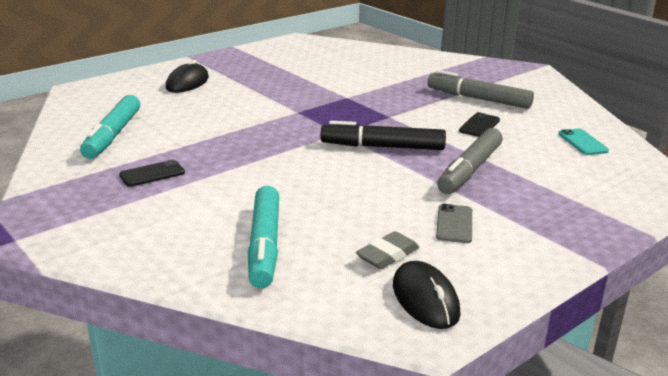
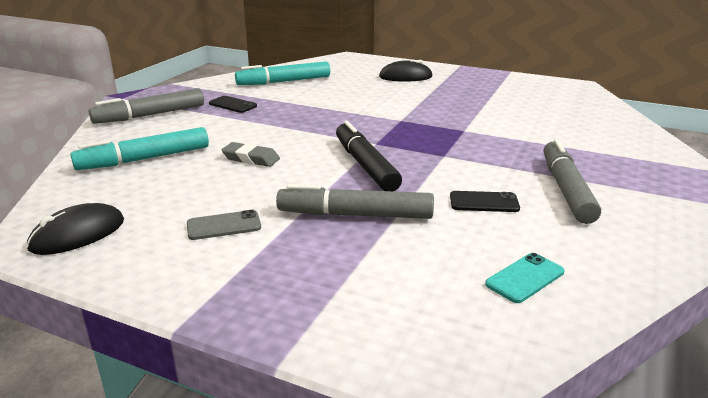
camera: 65 degrees right, 0 degrees up
grey eraser [356,231,419,269] -> grey eraser moved to [222,142,280,167]
none -> grey marker [89,88,204,124]

